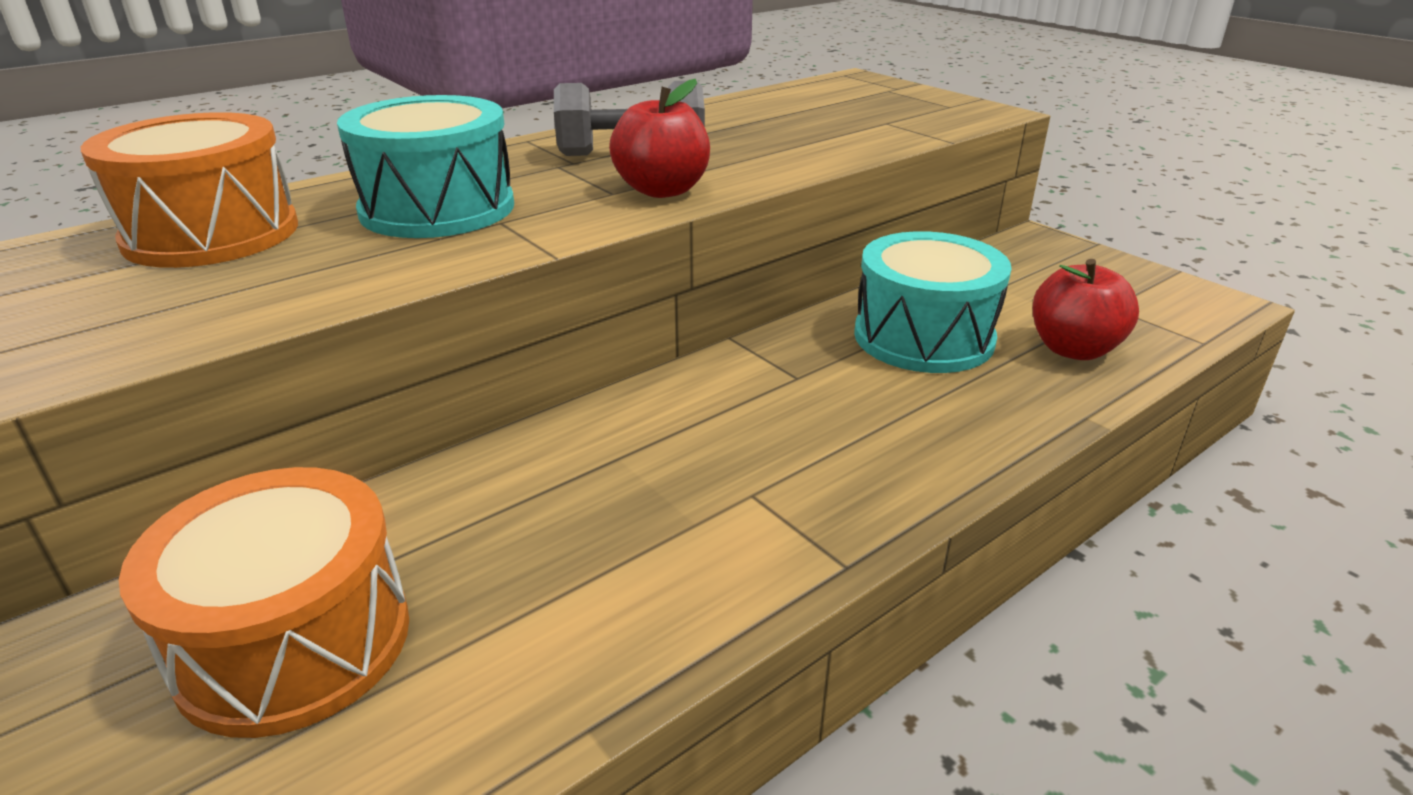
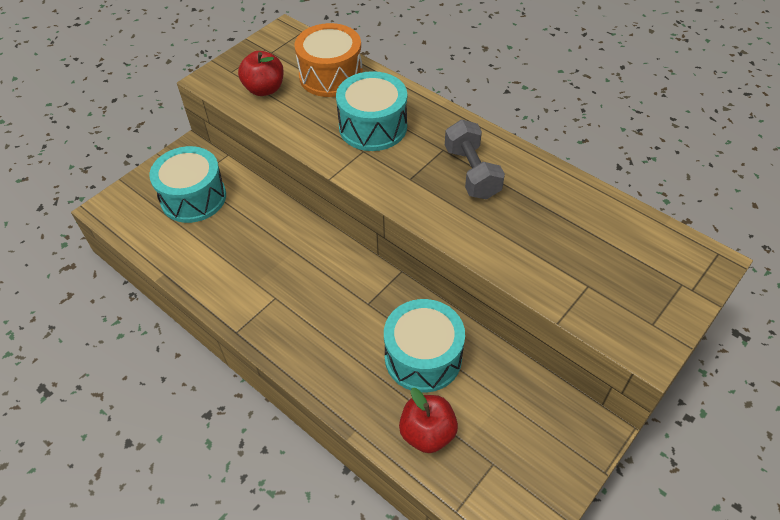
camera: 80 degrees right, 20 degrees up
orange drum [119,467,409,738] -> turquoise drum [149,146,226,223]
red apple [609,79,710,198] -> red apple moved to [238,51,284,96]

